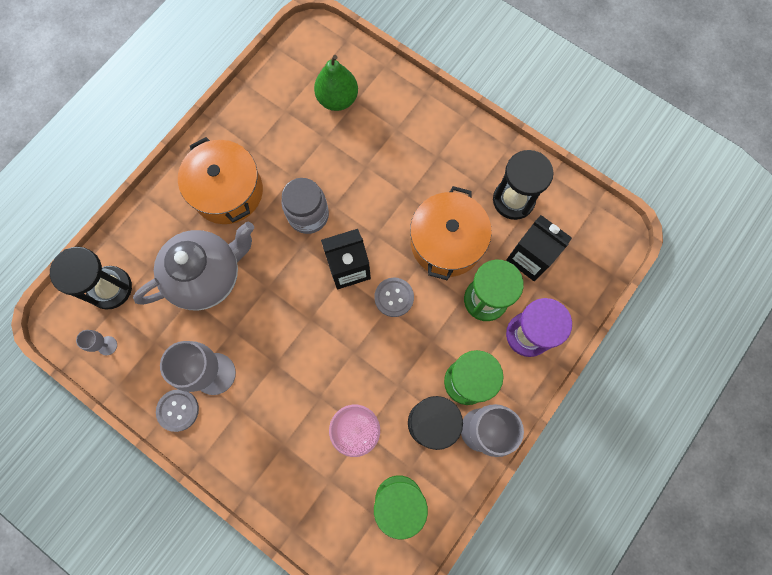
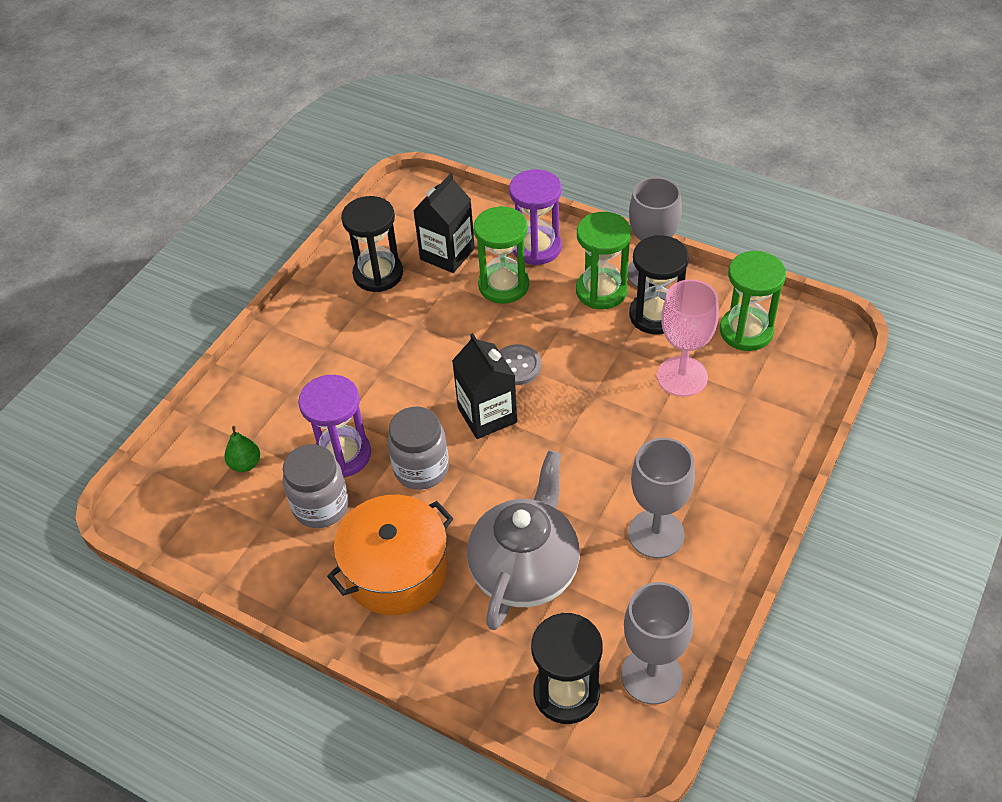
camera: 95 degrees left, 25 degrees down
grey goblet [76,330,117,355] -> grey goblet [621,582,693,704], size x2.14
grey teapot [133,222,254,310] -> grey teapot turned 60 degrees clockwise [467,450,580,630]
grey button [156,389,199,432] -> none
green pear [314,55,358,111] -> green pear [224,426,260,472], size x0.58
orange pot [410,186,492,280] -> none
none -> grey jar [283,444,349,528]
none -> purple hourglass [298,375,371,478]

